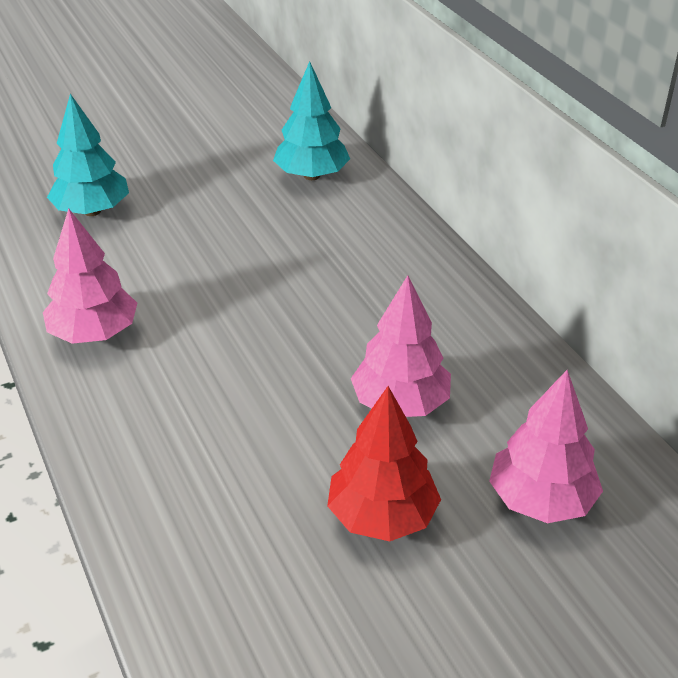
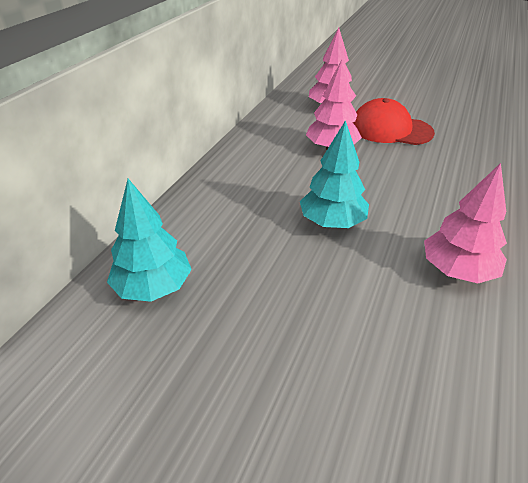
camera: 130 degrees left, 0 degrees up
turquoise tree [47,94,129,216] -> turquoise tree moved to [300,120,369,228]
red tree [327,386,441,541] -> red cap [353,98,435,145]

